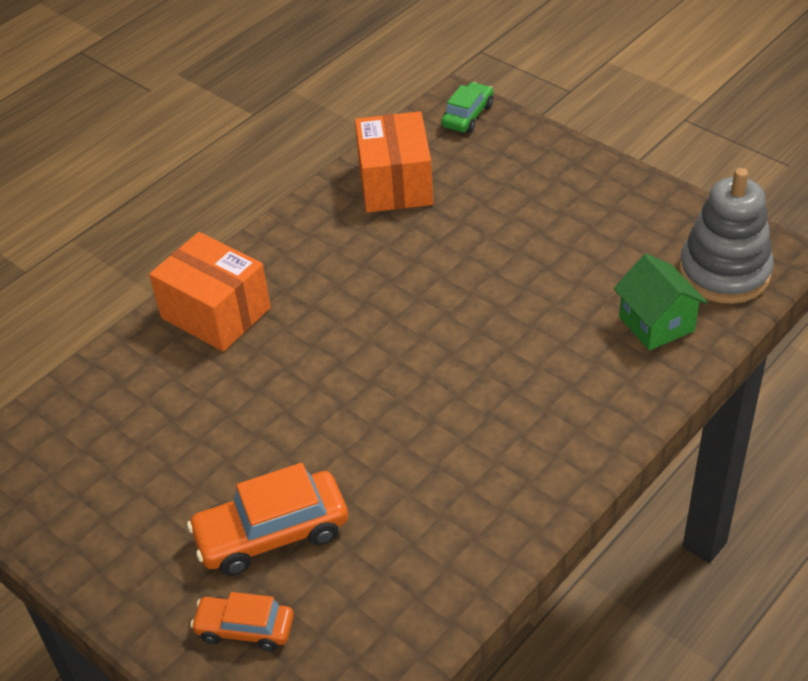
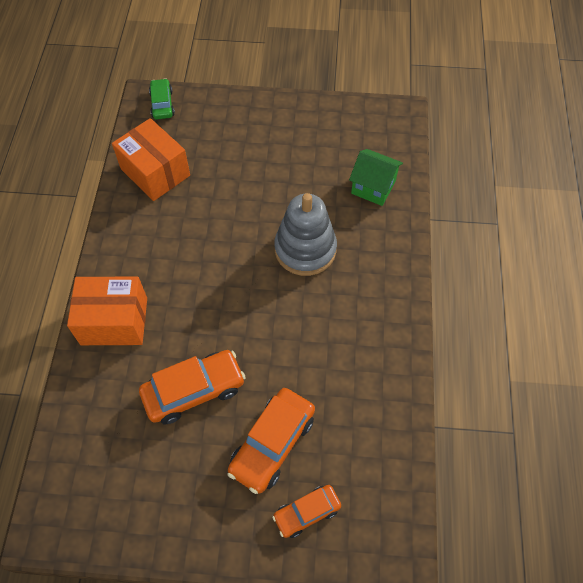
camera: 40 degrees left, 15 degrees up
grey stacking toy [679,168,774,304] -> grey stacking toy moved to [274,193,337,276]
none -> orange car [139,350,246,424]

